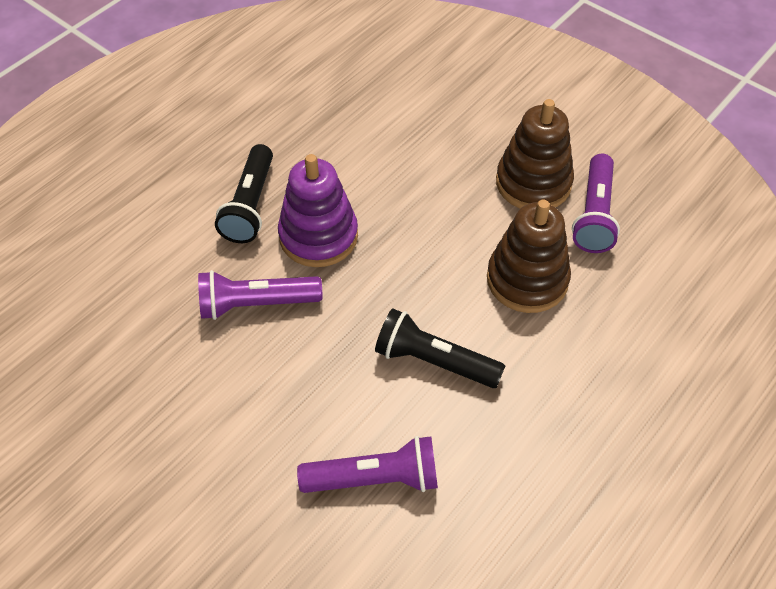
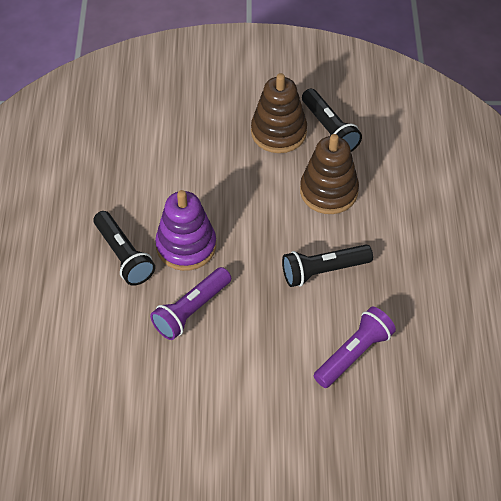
camera: 40 degrees left, 0 degrees up
purple flashlight [572,154,620,253] -> black flashlight [302,89,362,152]

